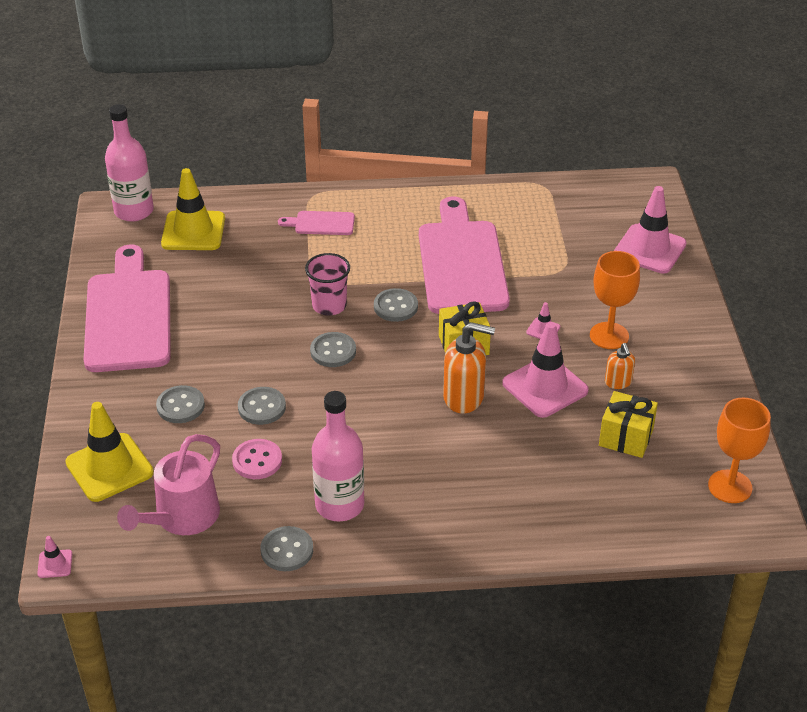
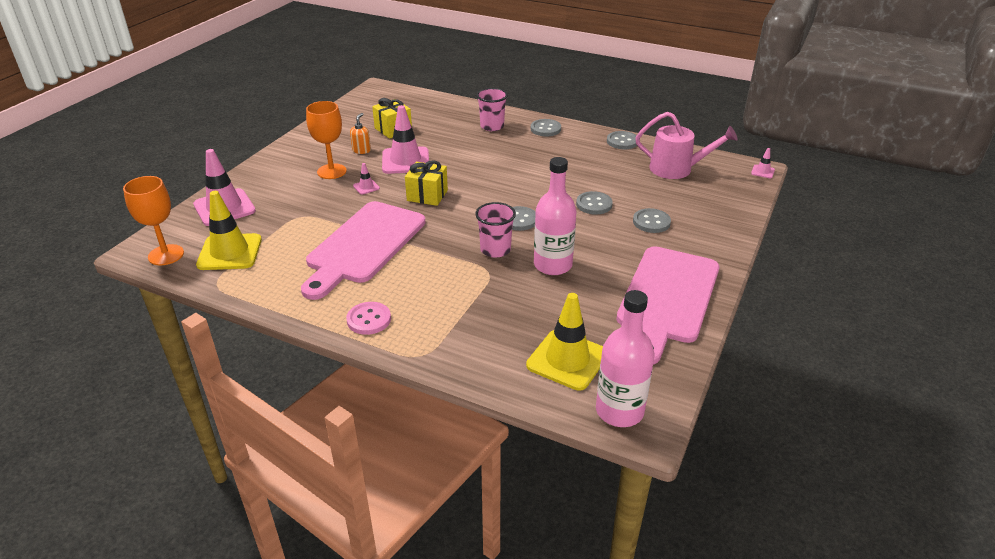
camera: 150 degrees left, 5 degrees down
yellow traffic cone [65,402,154,502] -> yellow traffic cone moved to [196,191,262,270]
pink watering can [117,434,220,535] -> pink watering can turned 45 degrees clockwise [635,112,738,179]
pink button [232,439,282,479] -> pink button moved to [346,302,391,335]
pink cutting board [278,211,355,235] -> none
pink bottle [312,391,364,521] -> pink bottle moved to [534,157,577,275]
grey button [374,288,418,322] -> grey button moved to [531,119,561,136]
orange soap dispenser [443,322,495,414] -> none
orange goblet [708,398,771,503] -> orange goblet moved to [123,176,184,265]
none -> pink cup [476,88,508,131]

